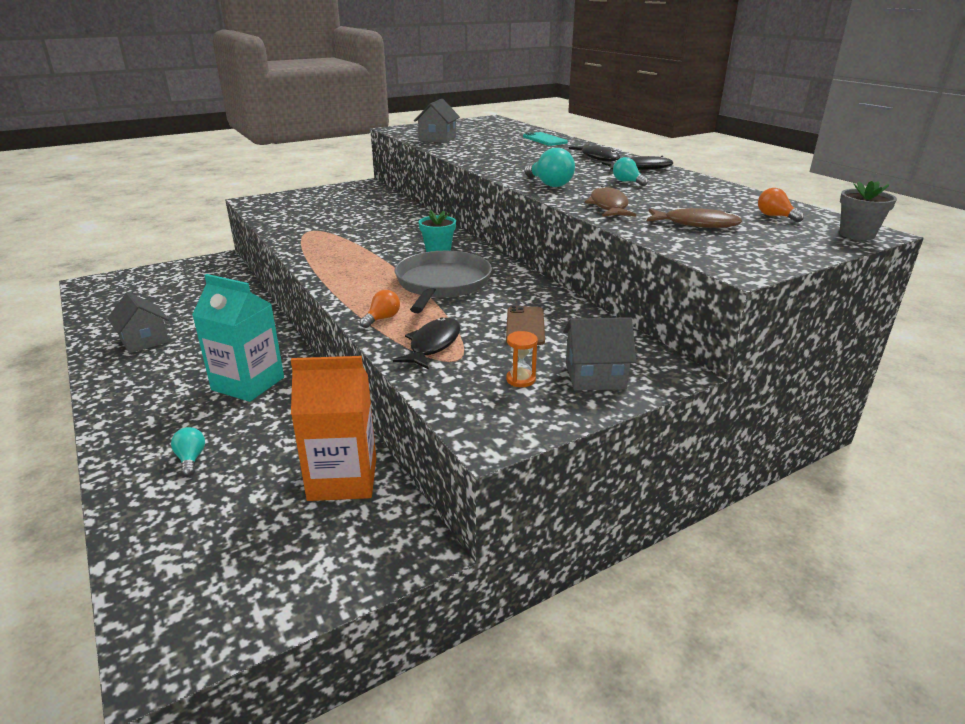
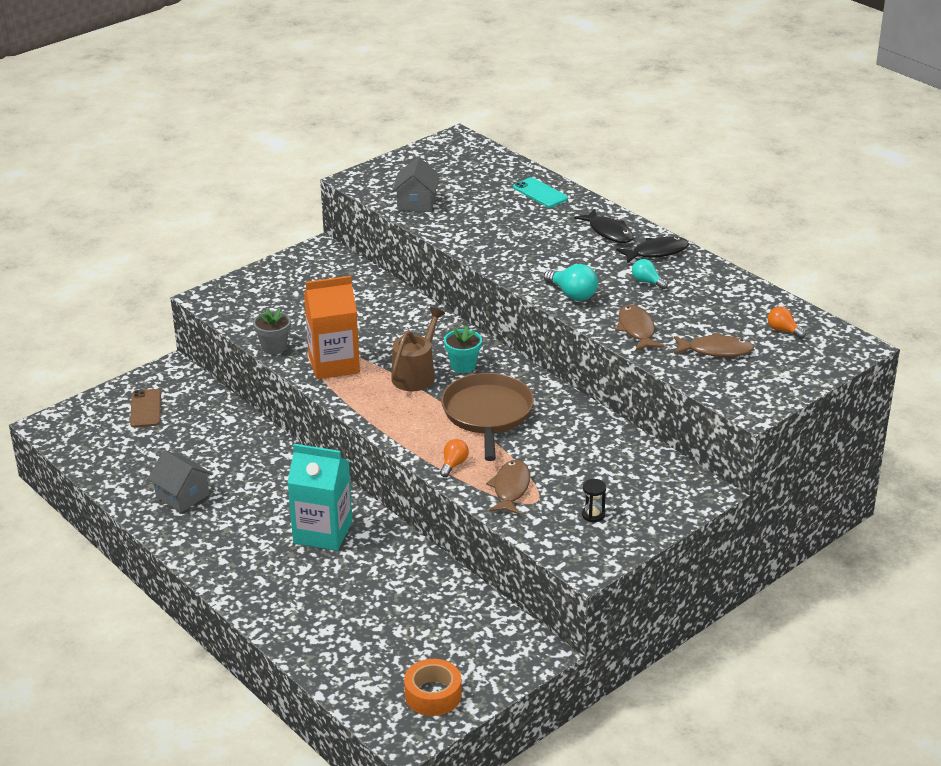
camera: 10 degrees left, 5 degrees up
turquoise light bulb [171,427,205,477] -> none
orange carton [291,356,376,501] -> orange carton moved to [304,276,360,379]
black fish [393,317,460,369] -> brown fish [486,460,530,515]
grey pan [395,251,492,313] -> brown pan [441,373,534,461]
brown phone [506,306,545,345] -> brown phone moved to [130,389,161,427]
orange hourglass [506,331,538,387] -> black hourglass [582,479,606,522]
grey house [563,317,636,391] -> none
grey flower pot [840,181,897,240] -> grey flower pot moved to [253,308,291,354]
none -> brown watering can [391,307,445,391]
none -> orange tape [404,659,462,716]

